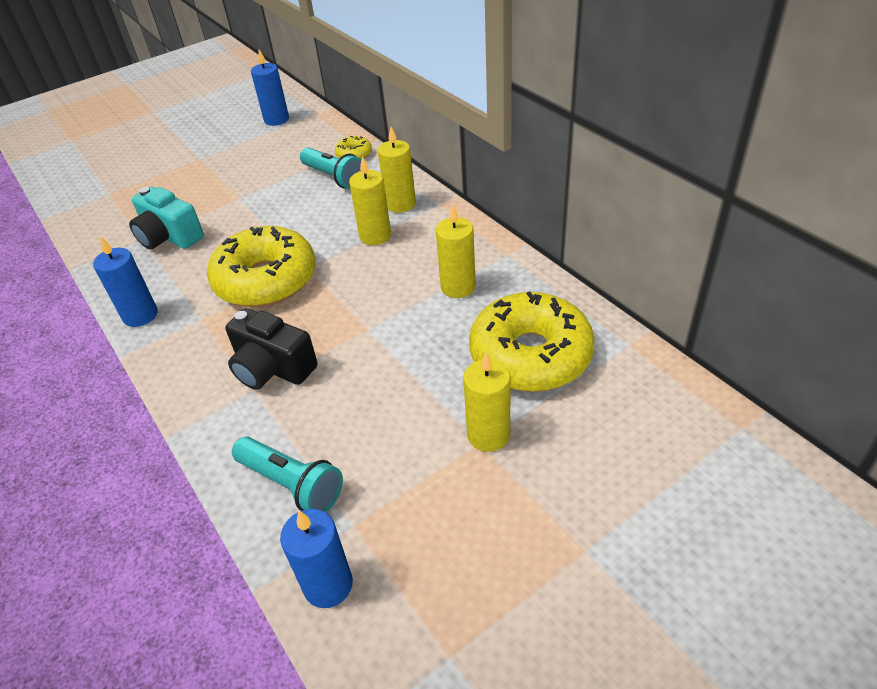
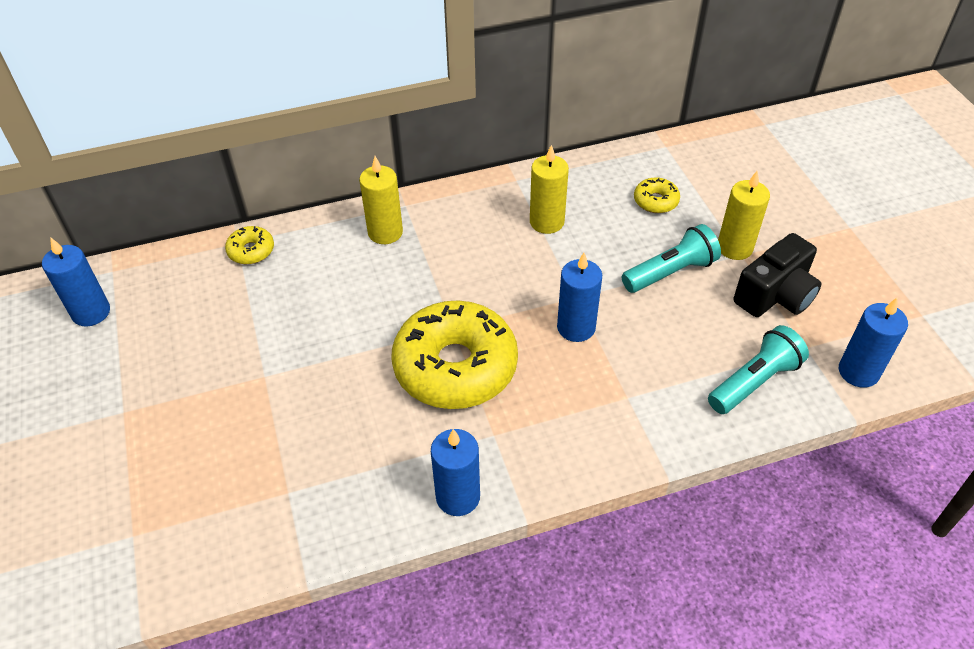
camera: 75 degrees left, 5 degrees up
turquoise camera [129,187,204,249] -> none
black camera [225,308,317,390] -> black camera moved to [734,233,821,317]
turquoise flashlight [300,148,361,189] -> turquoise flashlight moved to [622,224,721,293]
yellow candle [349,156,391,245] -> none
yellow donut [469,291,595,392] -> yellow donut [634,177,680,213], size x0.43
none -> blue candle [557,253,602,342]

